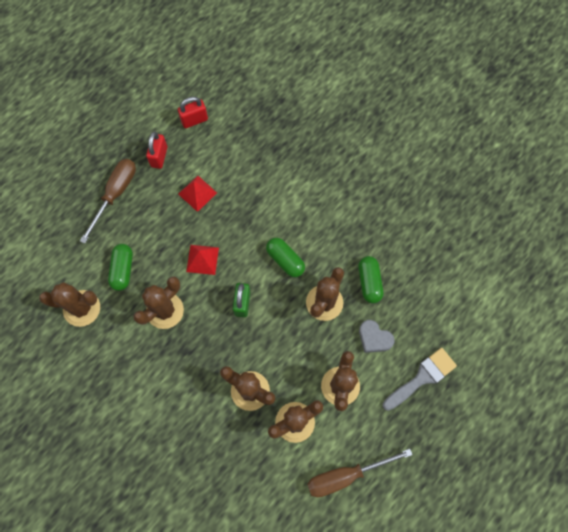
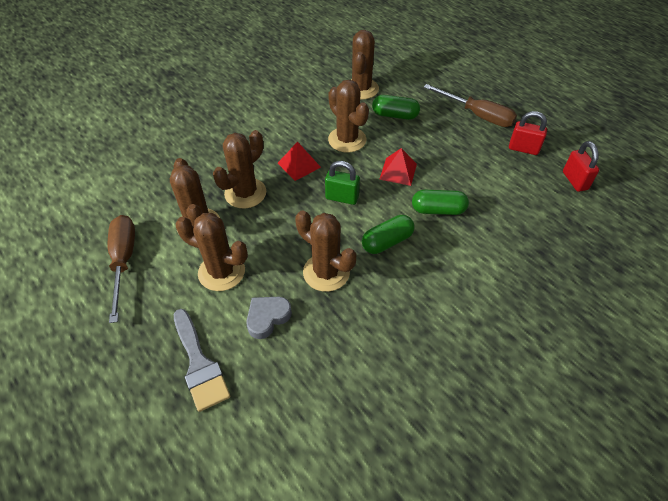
camera: 100 degrees right, 20 degrees down
red pyramid [178,176,217,212] -> red pyramid moved to [278,141,321,181]
green capsule [358,256,384,304] -> green capsule moved to [412,190,469,215]

